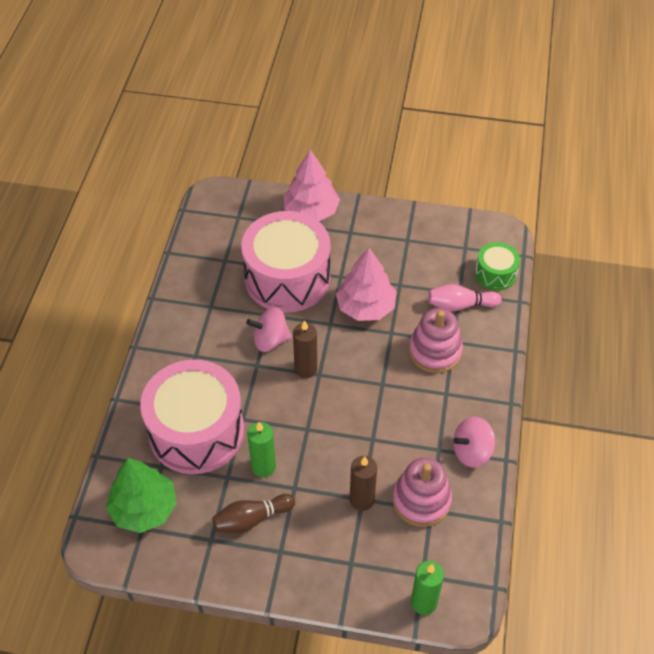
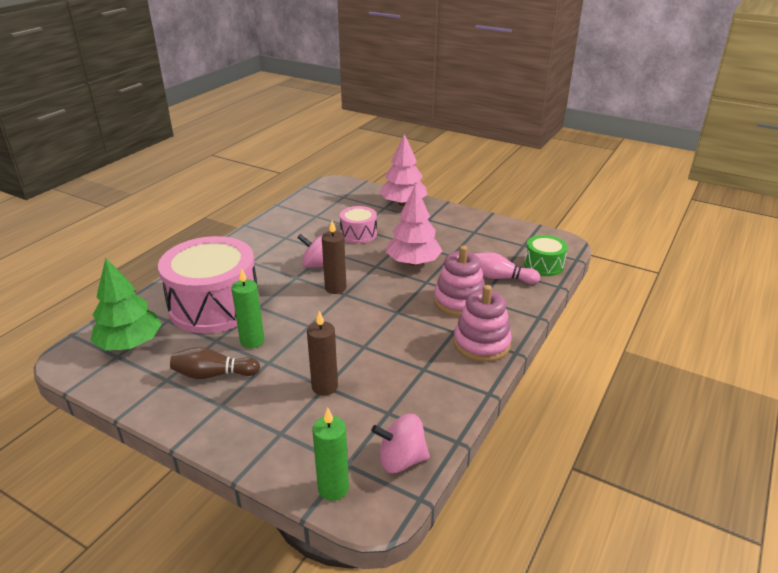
camera: 20 degrees right, 20 degrees down
pink drum [241,211,331,313] -> pink drum [340,206,377,243], size x0.48
pink stacking toy [392,457,452,527] -> pink stacking toy moved to [454,285,512,362]
pink spinning top [453,417,495,468] -> pink spinning top moved to [371,414,430,473]

